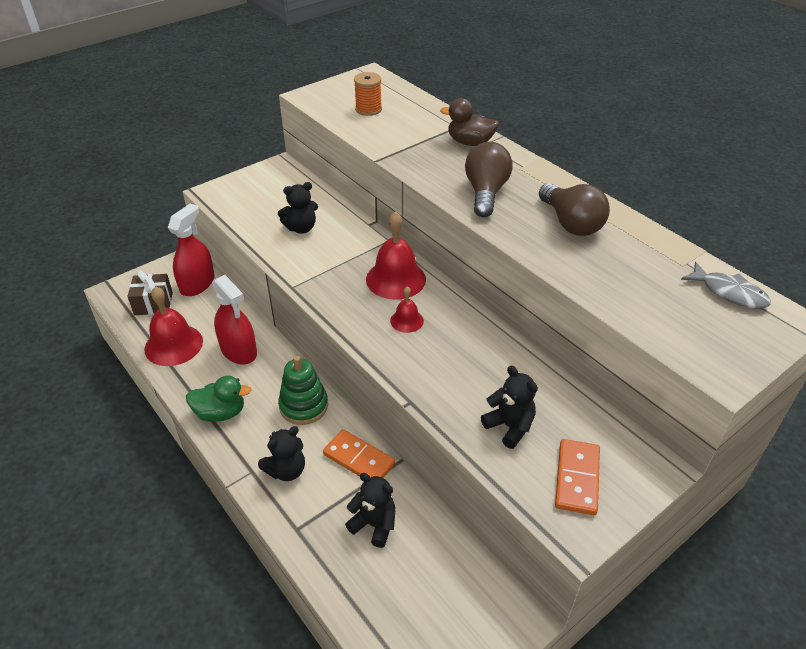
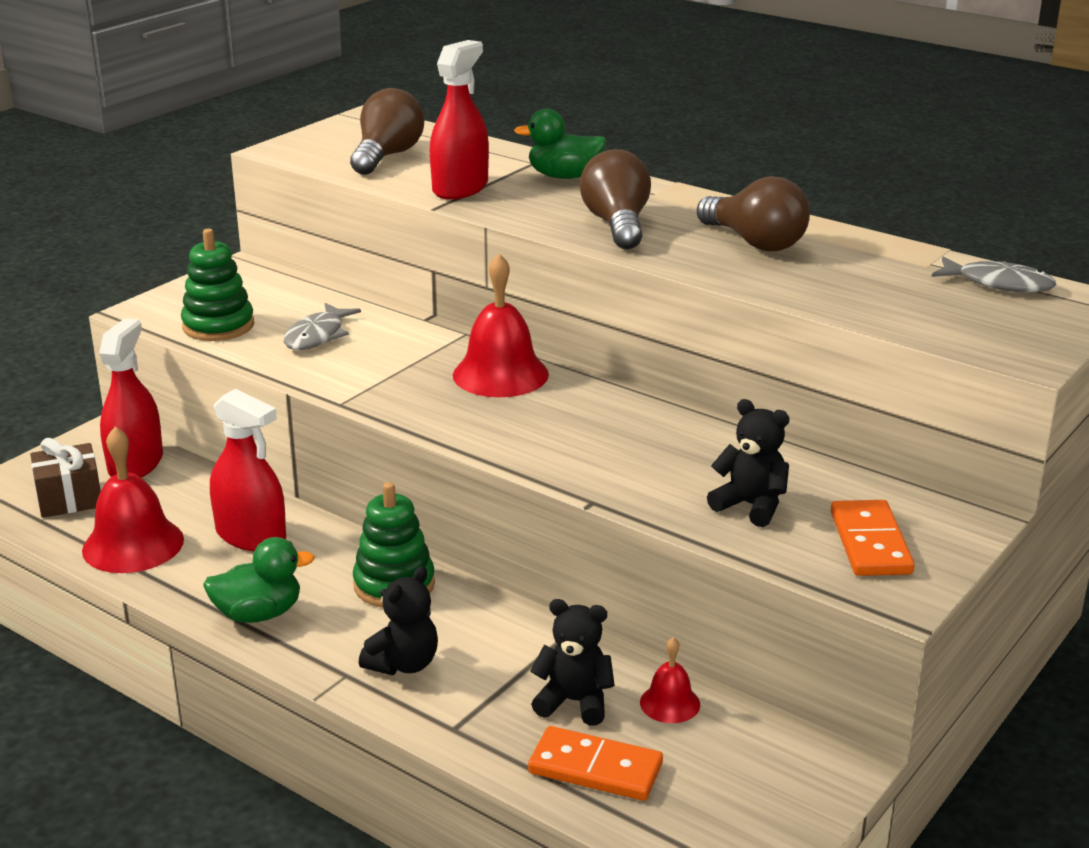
camera: 15 degrees left, 15 degrees down
black teddy bear [278,182,318,234] -> grey fish [284,303,361,350]
orange domino [323,429,395,478] -> orange domino moved to [528,726,663,801]
orange spool [354,72,382,116] -> brown light bulb [350,88,424,175]
red bell [390,287,424,333] -> red bell moved to [640,637,700,723]
brown duck [440,98,499,146] -> green duck [514,108,606,179]
none -> green stacking toy [181,229,254,341]
none -> red spray bottle [430,40,489,199]

